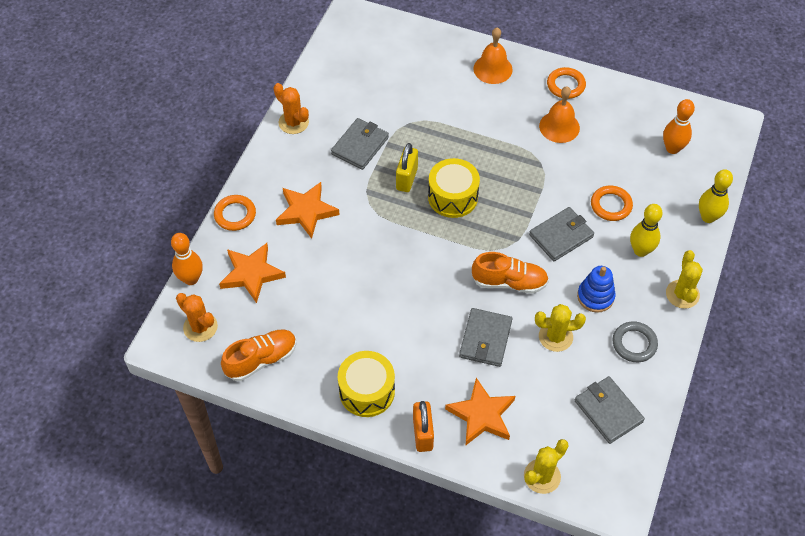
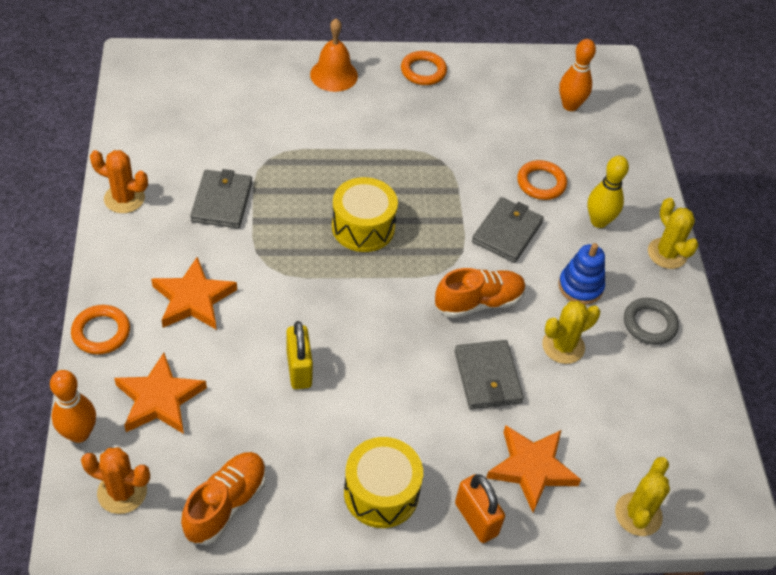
camera: 30 degrees left, 5 degrees down
yellow padlock [396,143,418,192] -> yellow padlock moved to [286,321,313,389]
orange bell [539,86,580,143] -> none
grey wallet [575,376,645,444] -> none
yellow bowling pin [699,169,733,223] -> none

